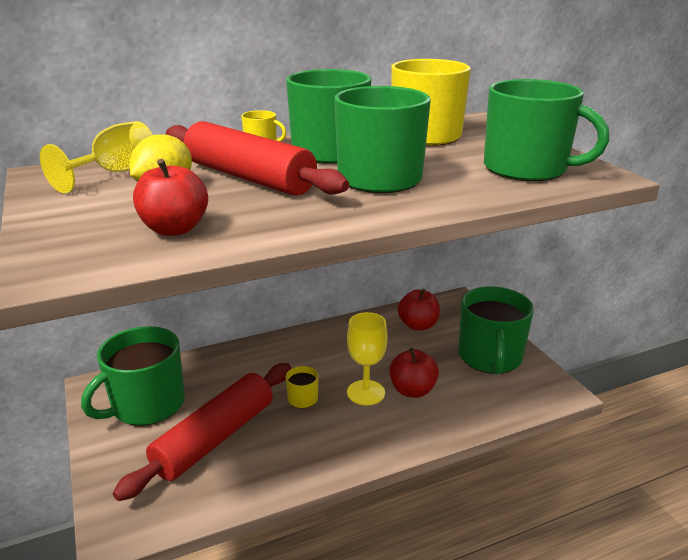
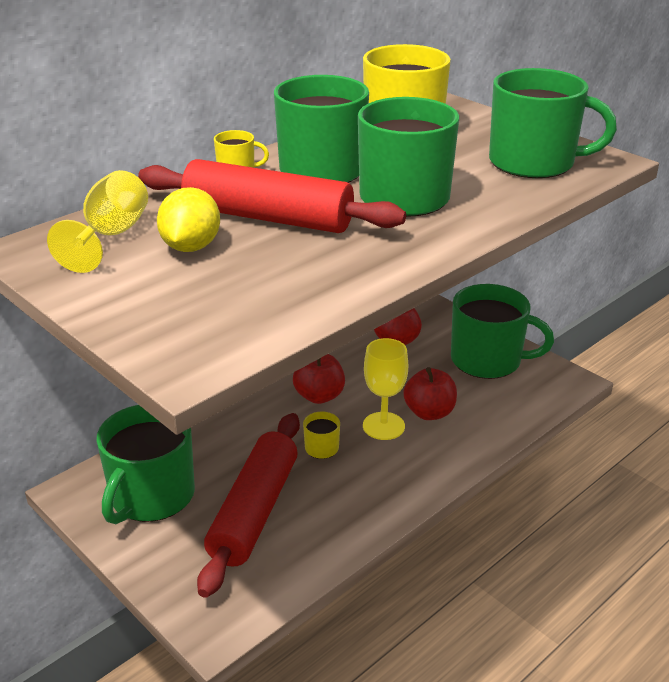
camera: 20 degrees left, 5 degrees up
red apple [133,159,208,236] -> red apple moved to [293,354,345,404]
green mug [458,287,534,375] -> green mug turned 60 degrees counterclockwise [451,284,554,379]

